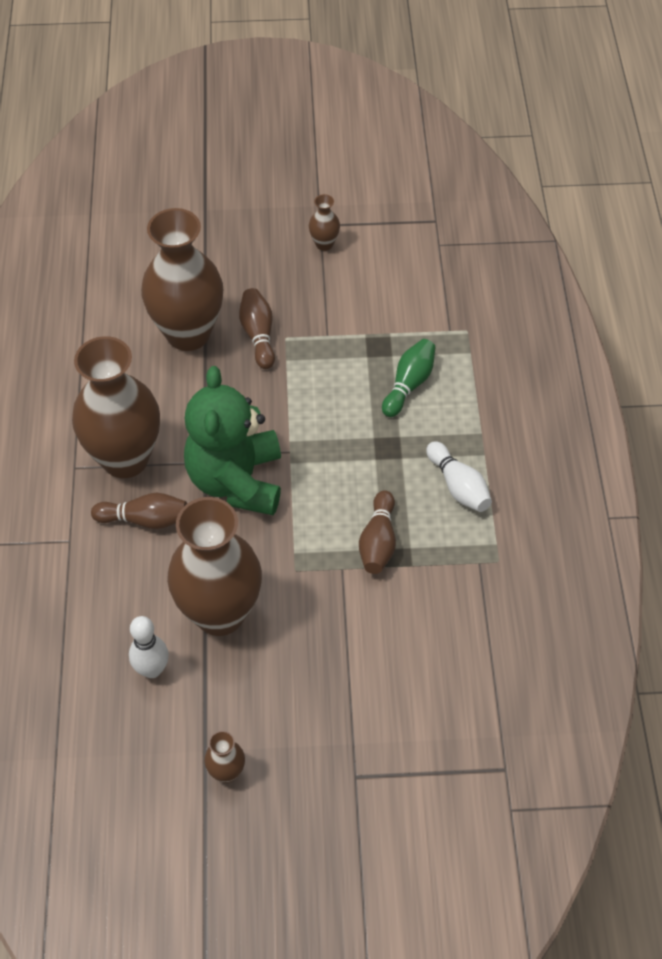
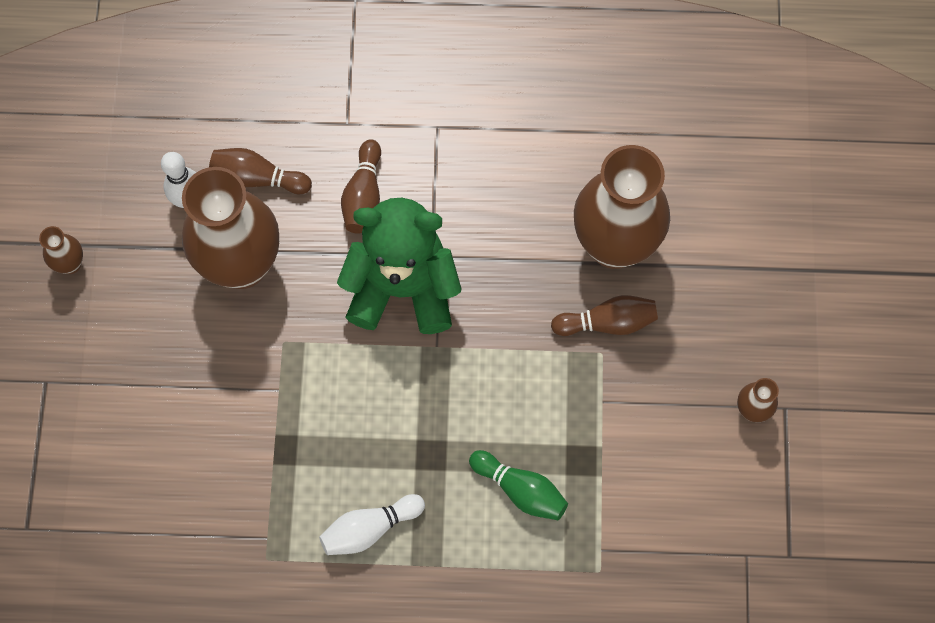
camera: 95 degrees right, 15 degrees up
brown vase [72,336,160,478] -> none
brown bowling pin [359,490,396,574] -> brown bowling pin moved to [209,148,312,194]

